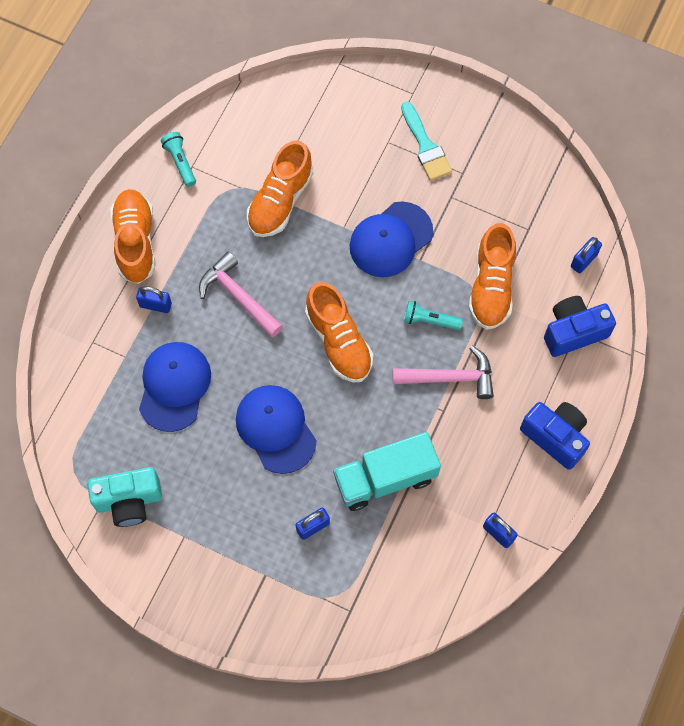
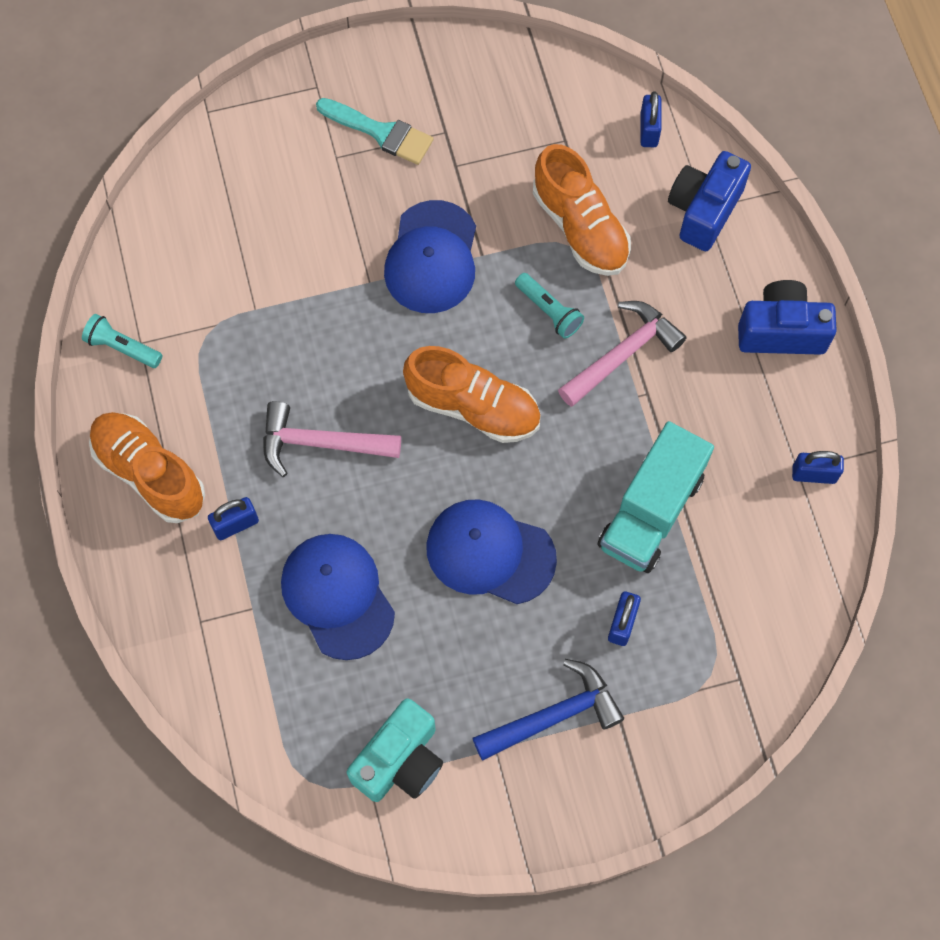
camera: 40 degrees left, 0 degrees up
orange shoe [247,140,313,237] -> none
turquoise flashlight [404,301,463,330] -> turquoise flashlight turned 105 degrees counterclockwise [515,273,584,339]
none -> blue hammer [472,659,624,761]

